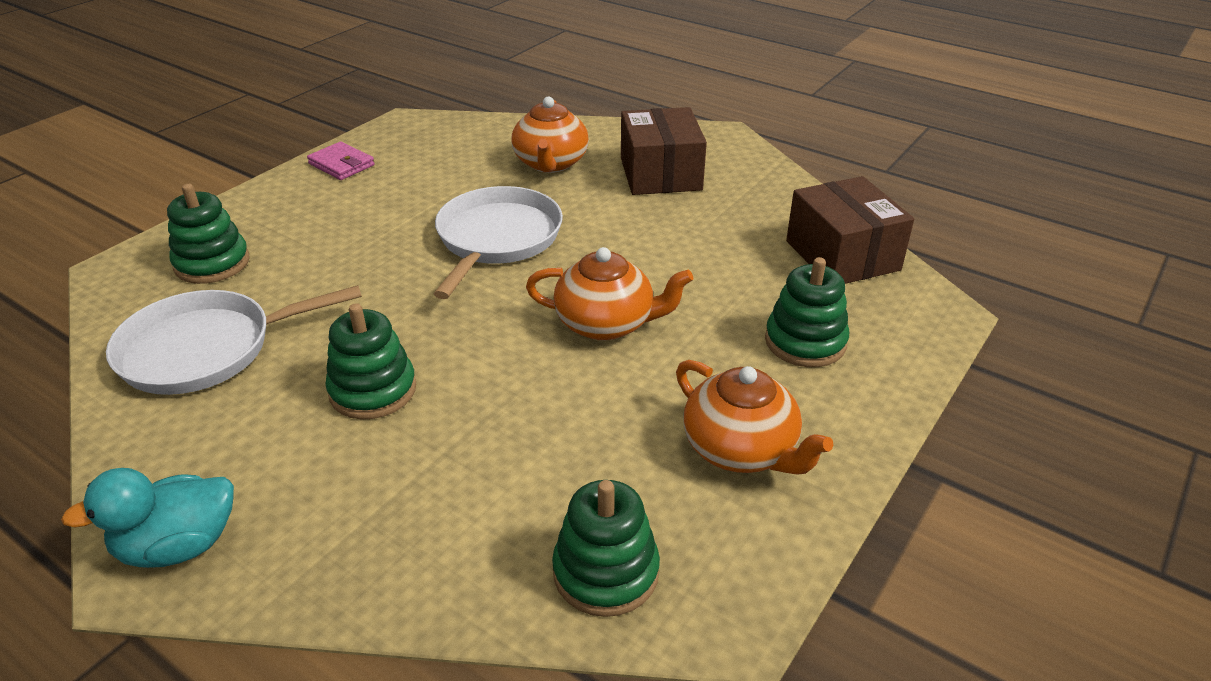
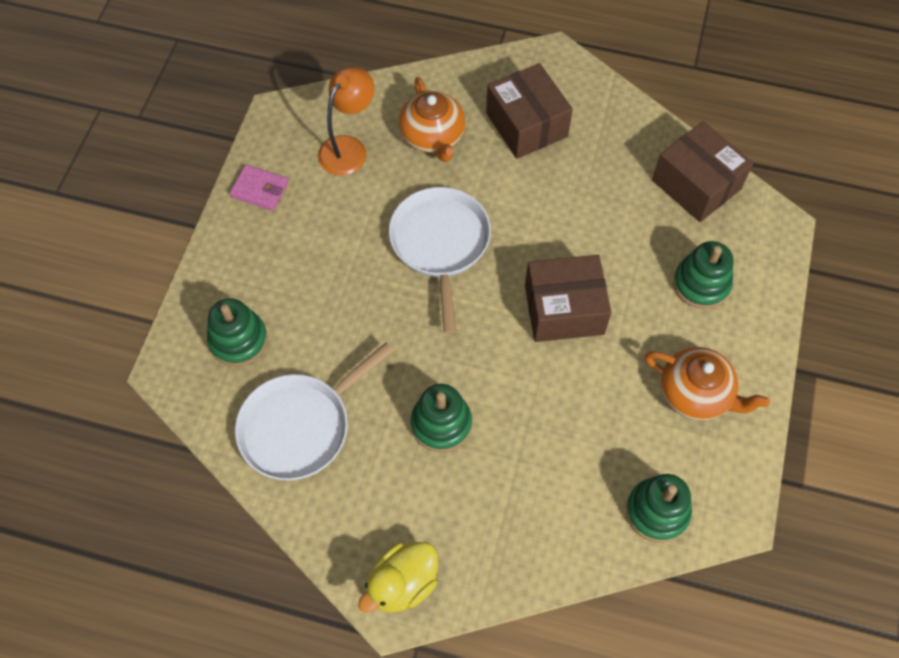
camera: 20 degrees left, 25 degrees up
turquoise duck [61,468,234,568] -> yellow duck [358,542,438,613]
orange teapot [526,247,693,341] -> brown box [525,255,612,342]
none -> orange lamp [318,67,375,176]

